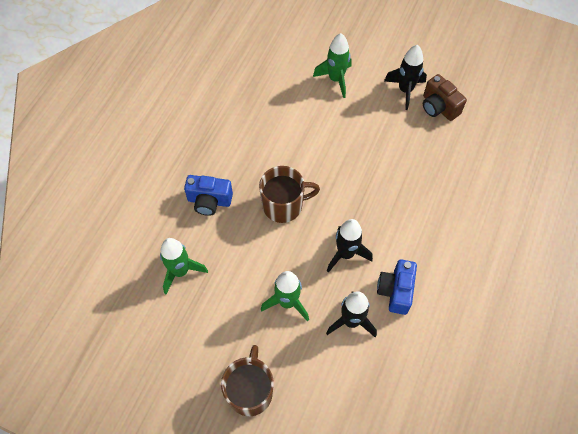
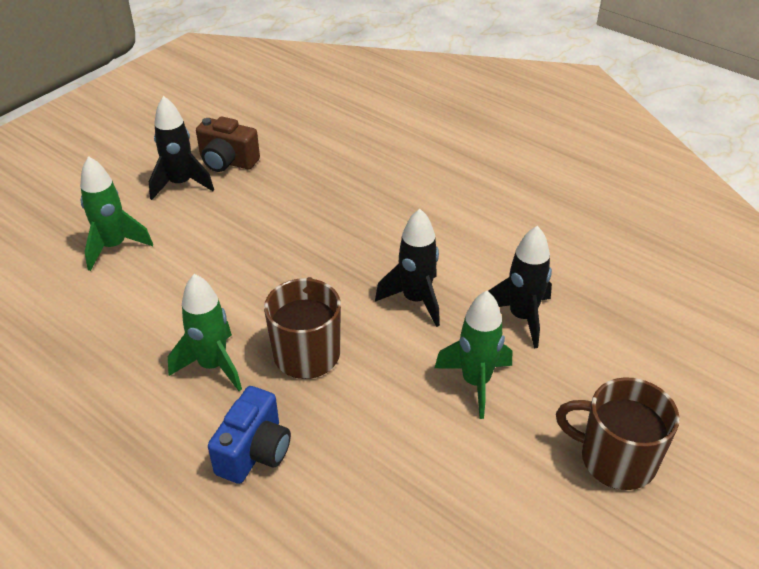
camera: 75 degrees left, 20 degrees down
green rocket [160,238,208,294] -> green rocket moved to [168,274,242,391]
blue camera [377,259,417,315] -> none
brown camera [423,74,467,121] -> brown camera turned 45 degrees clockwise [196,116,260,172]

